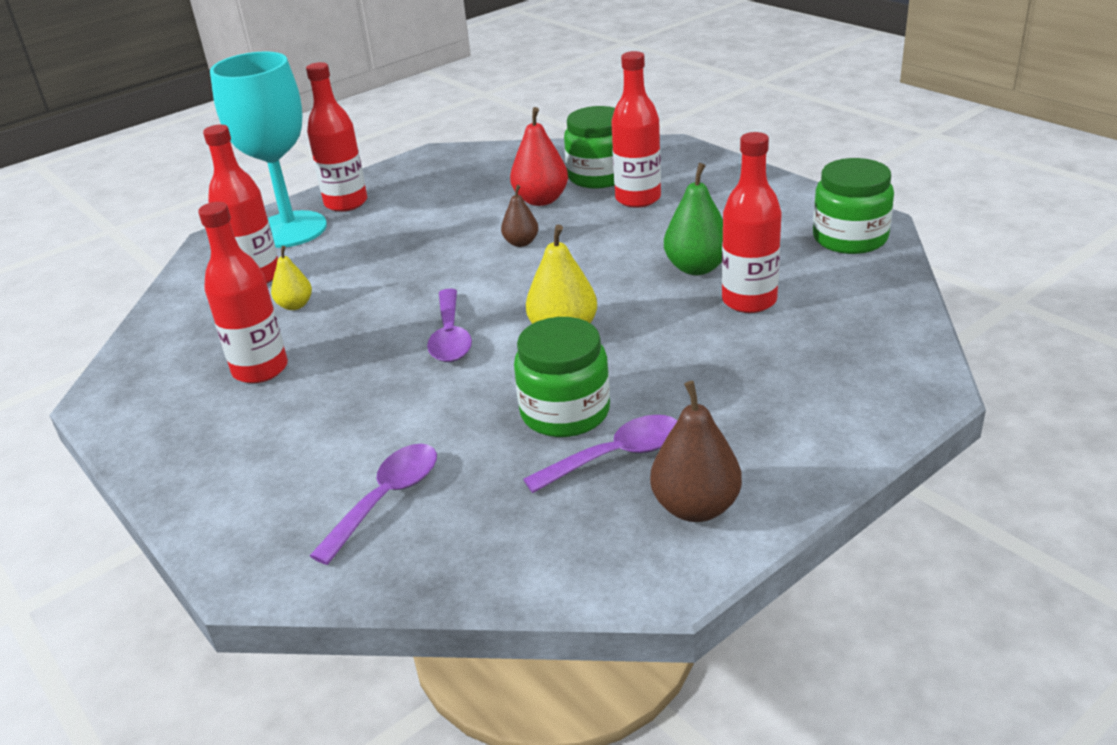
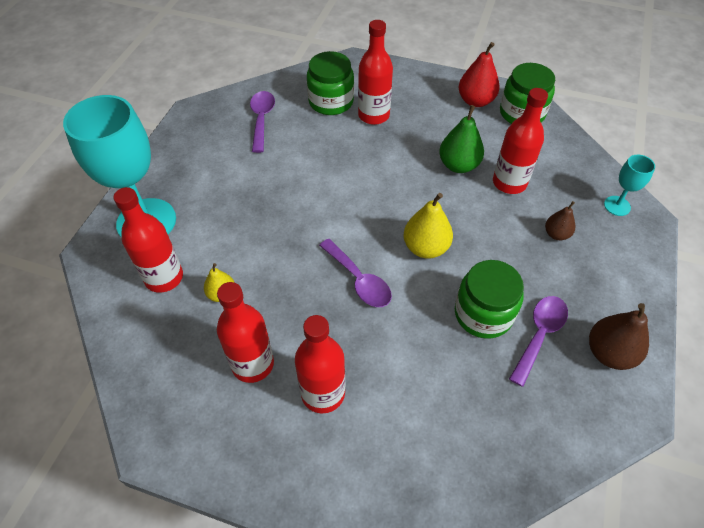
camera: 35 degrees left, 20 degrees up
red bottle [306,62,367,212] -> red bottle moved to [295,315,345,413]
purple spoon [310,444,437,565] -> purple spoon moved to [250,91,275,153]
brown pear [501,185,538,247] -> brown pear moved to [545,201,575,240]
red pear [510,107,568,206] -> red pear moved to [459,42,500,107]
none -> turquoise goblet [604,154,655,216]

